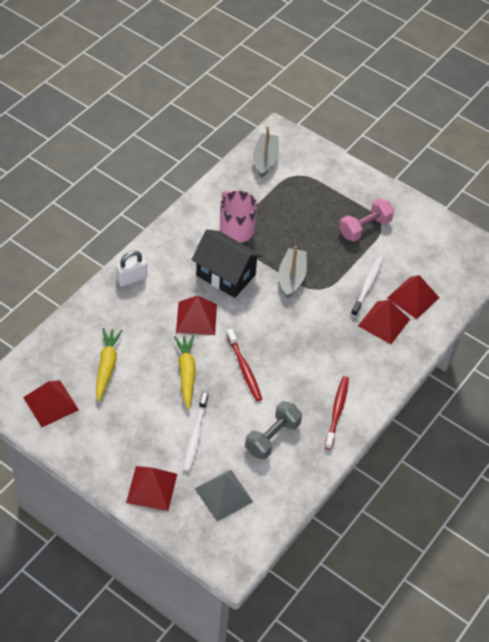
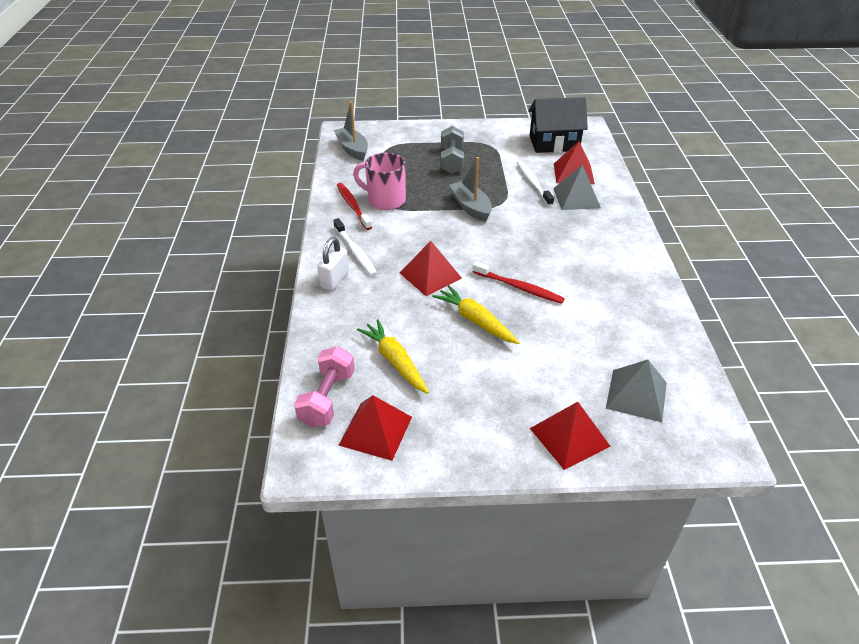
camera: 35 degrees left, 10 degrees down
white toothbrush [183,392,208,472] -> white toothbrush moved to [333,218,377,276]
black house [192,229,262,298] -> black house moved to [529,97,588,153]
grey dumbbell [245,401,302,460] -> grey dumbbell moved to [440,126,464,174]
red toothbrush [325,376,349,450] -> red toothbrush moved to [337,183,372,230]
pink dumbbell [339,198,394,242] -> pink dumbbell moved to [294,346,355,428]
red pyramid [358,300,410,344] -> grey pyramid [553,165,601,210]

